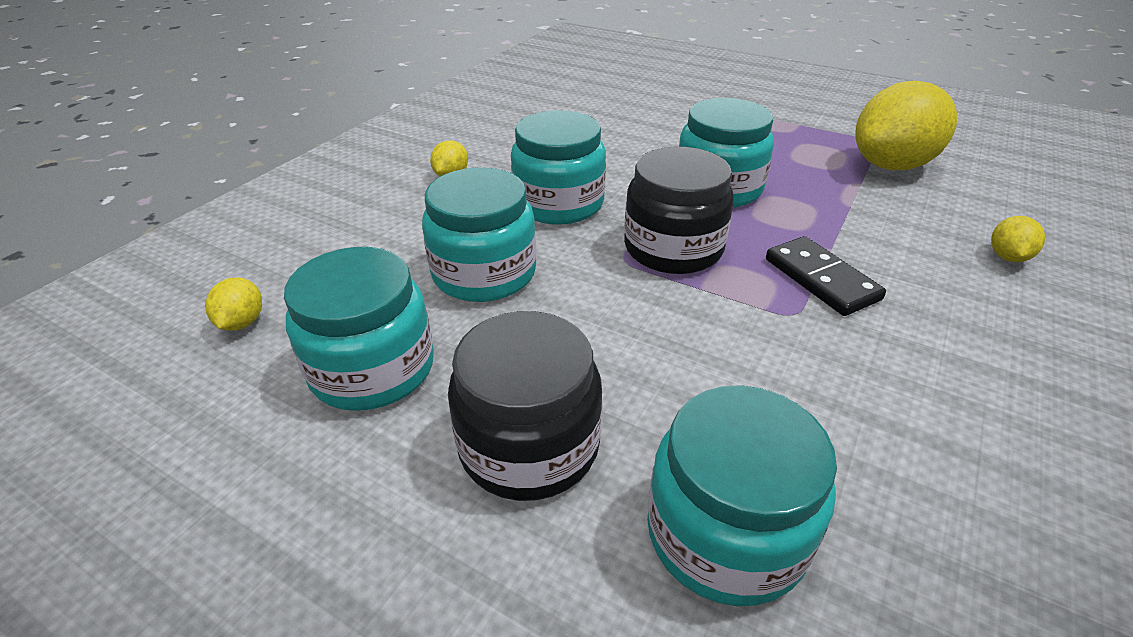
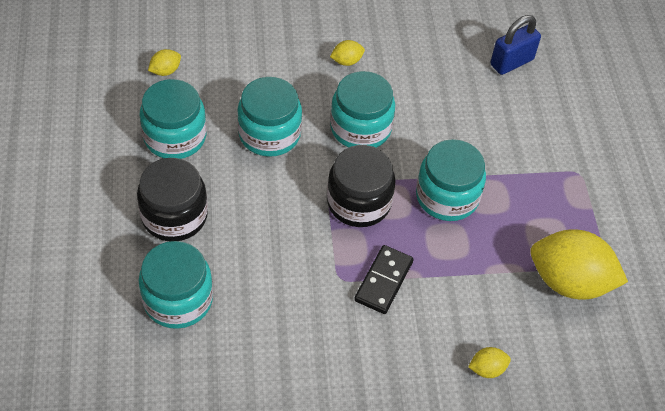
camera: 50 degrees right, 15 degrees up
none -> blue padlock [490,15,541,75]

